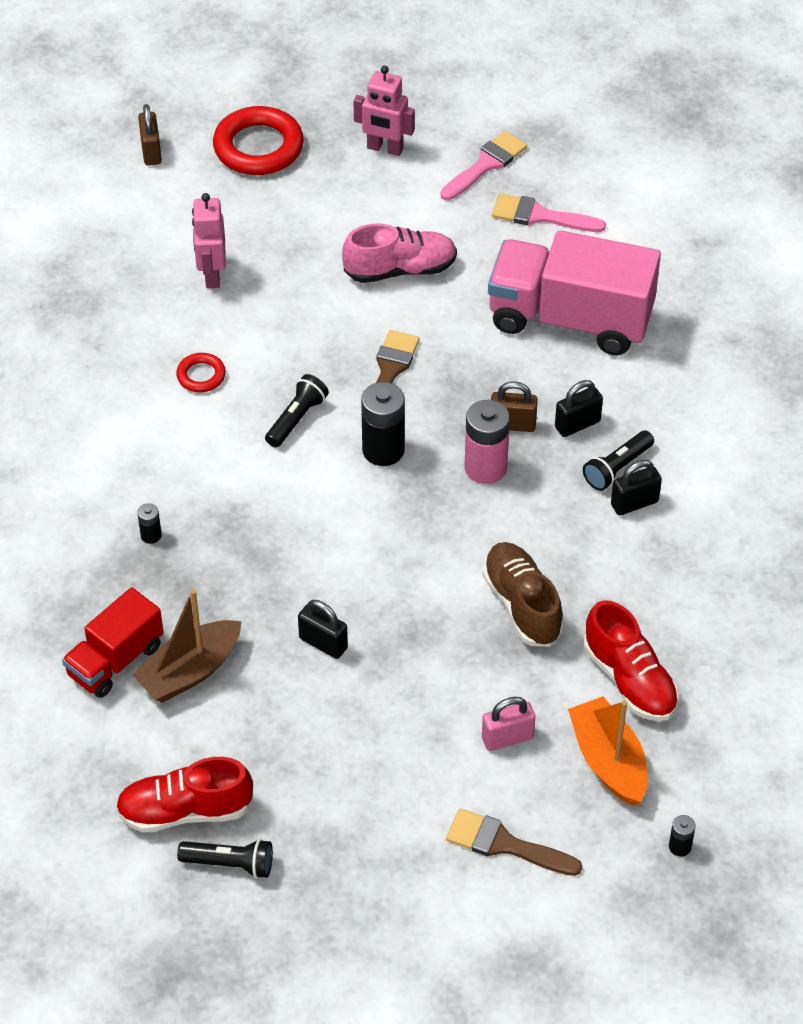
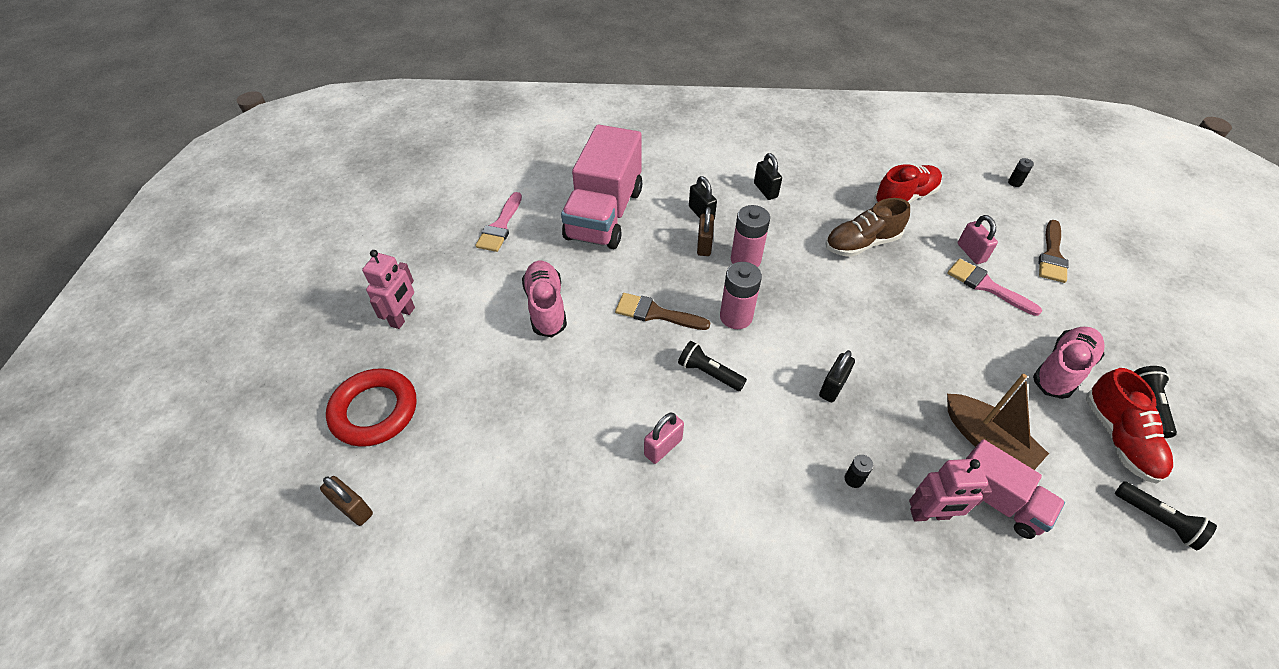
camera: 90 degrees left, 0 degrees up
red truck [62,587,163,698] -> pink truck [966,439,1065,539]
brown padlock [138,104,162,166] -> brown padlock turned 45 degrees clockwise [320,476,373,526]
red ring [176,353,226,392] -> pink padlock [644,413,684,464]
pink robot [192,193,226,288] -> pink robot moved to [909,459,992,521]
black padlock [298,600,348,659] -> black padlock moved to [819,350,855,403]
black battery [361,382,405,466] -> pink battery [720,262,762,329]
pink brush [440,131,527,201] -> pink brush moved to [947,259,1042,316]
orange boat [568,696,647,806] -> none
black flashlight [583,431,654,491] -> black flashlight moved to [1115,481,1217,550]
none -> pink shoe [1033,327,1105,399]

